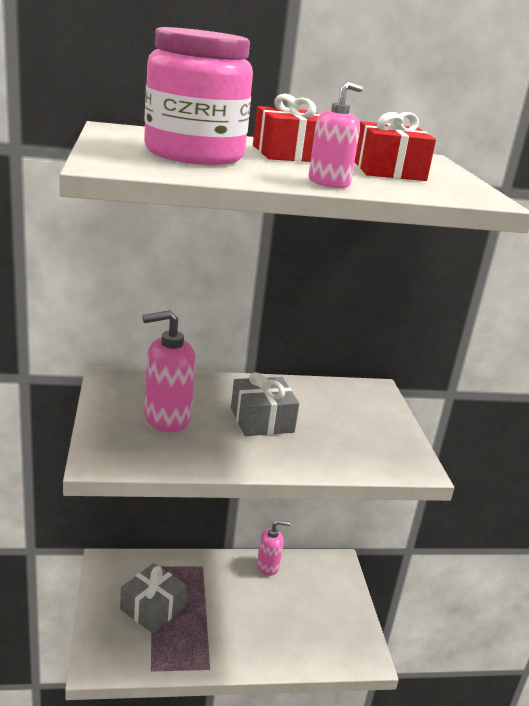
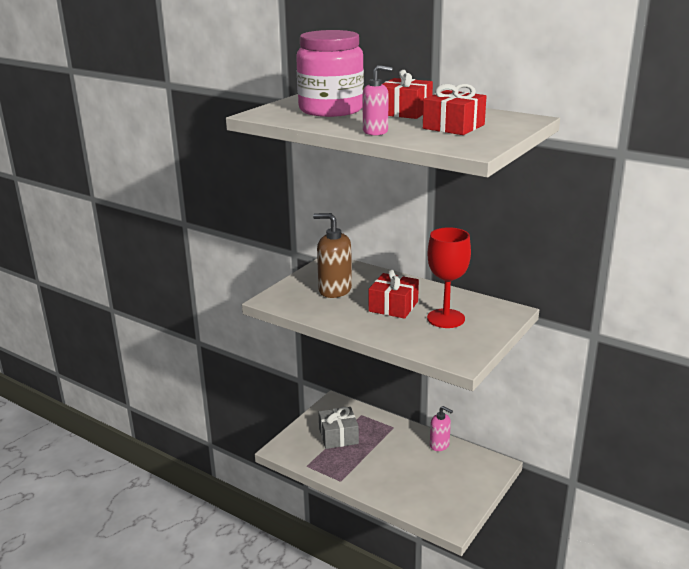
camera: 45 degrees right, 0 degrees up
pink soap dispenser [142,310,196,432] -> brown soap dispenser [313,213,352,298]
grey gift [231,372,299,436] -> red gift [368,270,419,319]
none -> red goblet [427,227,471,328]

